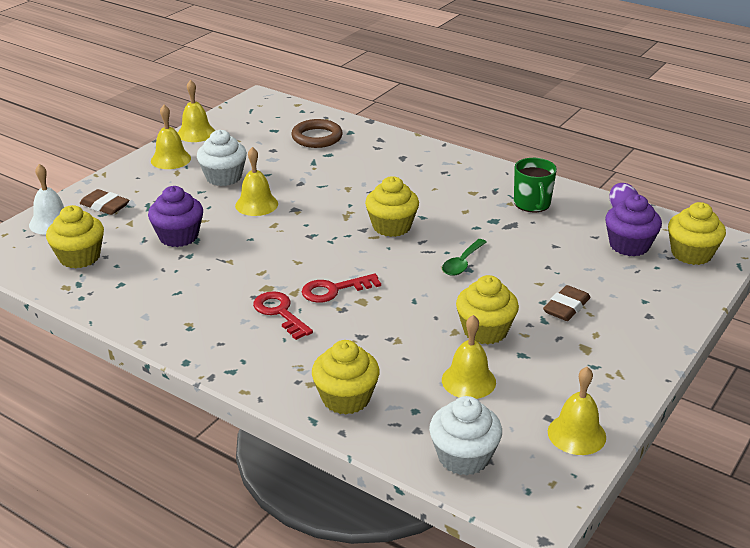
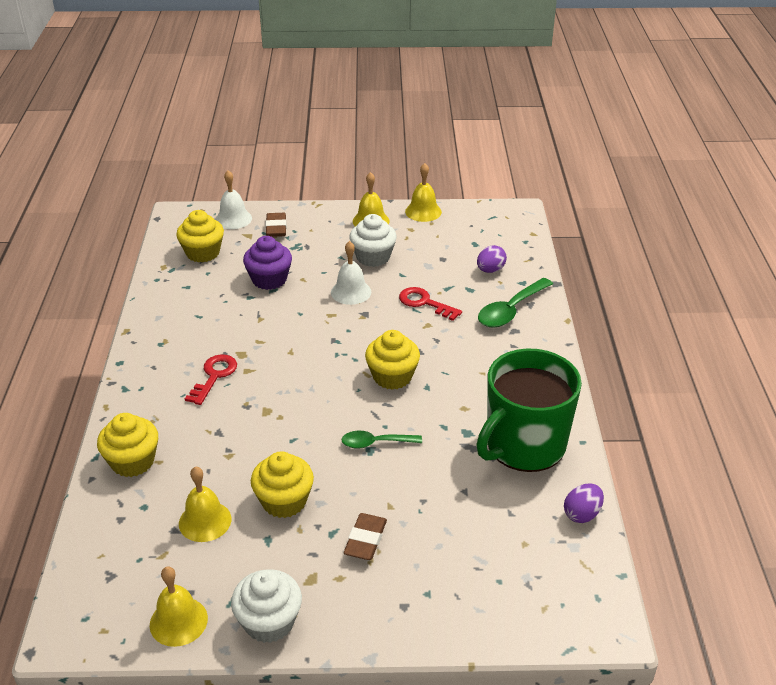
camera: 55 degrees right, 5 degrees up
yellow bell [235,147,278,216] -> white bell [331,241,371,305]
brown ring [292,119,343,148] -> purple egg [477,245,507,273]
red key [302,273,381,303] -> red key moved to [399,287,462,321]
white cupcake [429,396,502,476] -> white cupcake moved to [231,569,302,643]
green mug [514,158,557,212] -> green mug [476,349,582,472], size x1.90
brown eraser [543,285,590,321] -> brown eraser turned 75 degrees counterclockwise [344,513,387,560]
purple cupcake [605,194,662,257] -> none
yellow cupcake [668,202,726,265] -> none
none -> green spoon [478,278,553,328]

